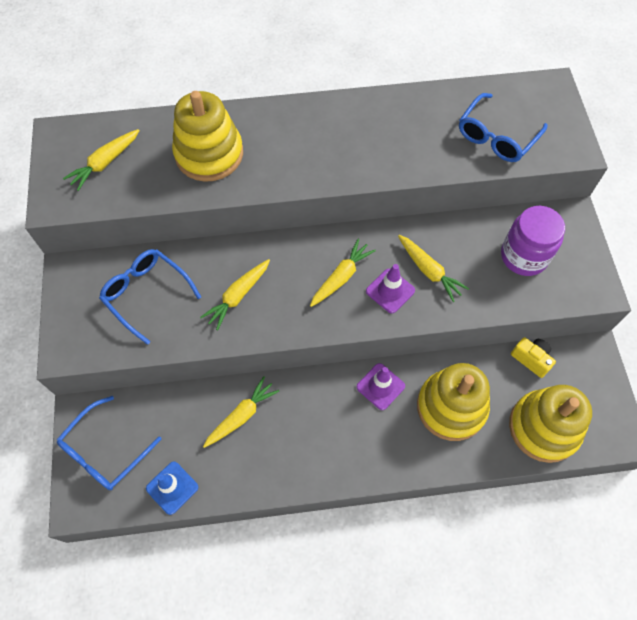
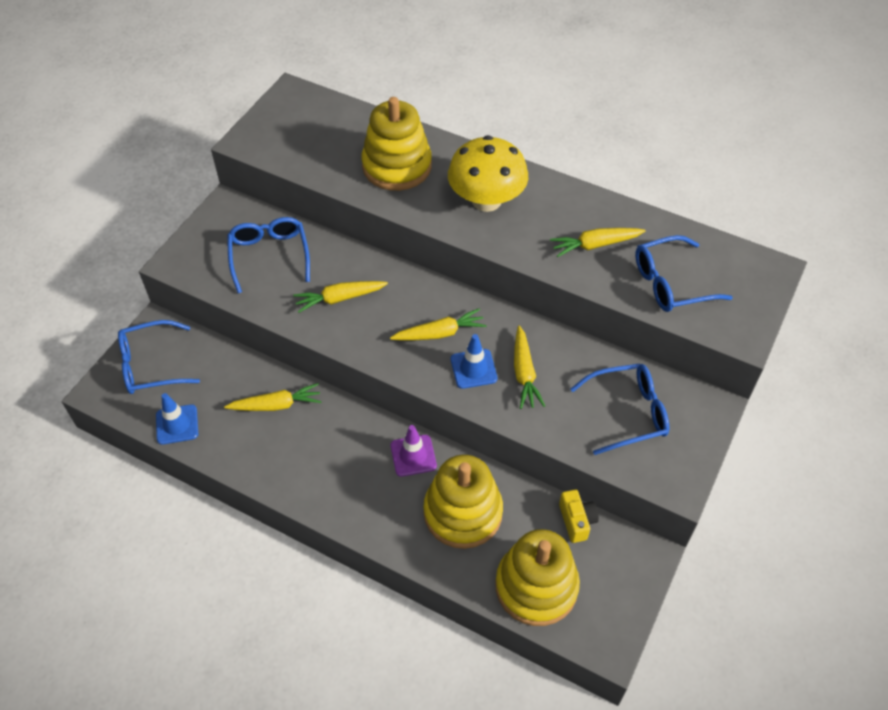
camera: 35 degrees right, 10 degrees down
yellow carrot [63,129,140,191] -> yellow carrot moved to [550,228,645,257]
purple traffic cone [366,264,415,313] -> blue traffic cone [451,334,498,389]
purple jar [501,206,565,276] -> blue glasses [570,363,669,455]
none -> yellow mushroom [448,135,528,212]

